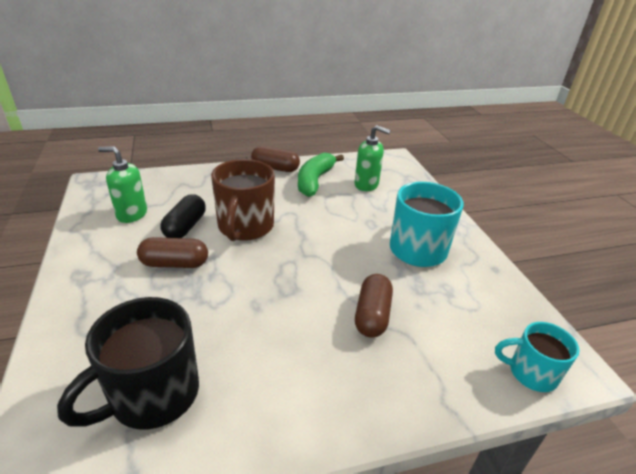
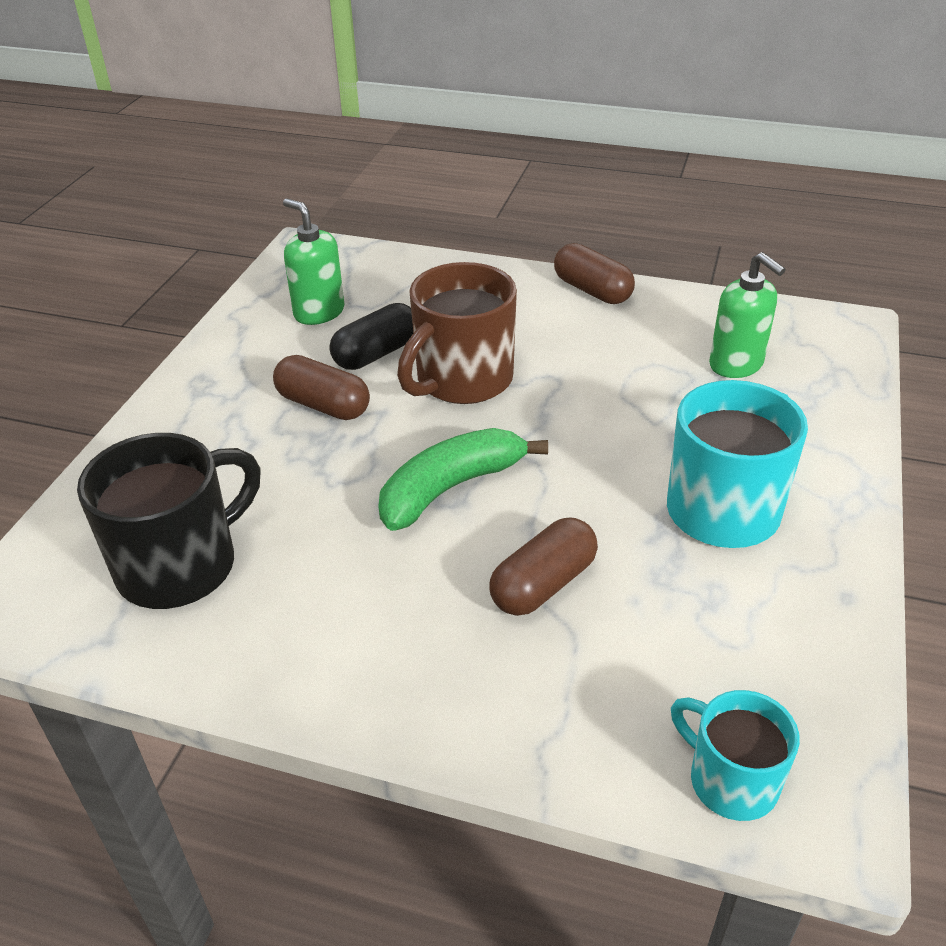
camera: 35 degrees right, 5 degrees up
black mug [57,297,199,430] -> black mug turned 150 degrees clockwise [77,433,261,609]
green banana [298,153,344,197] -> green banana moved to [378,428,548,531]

